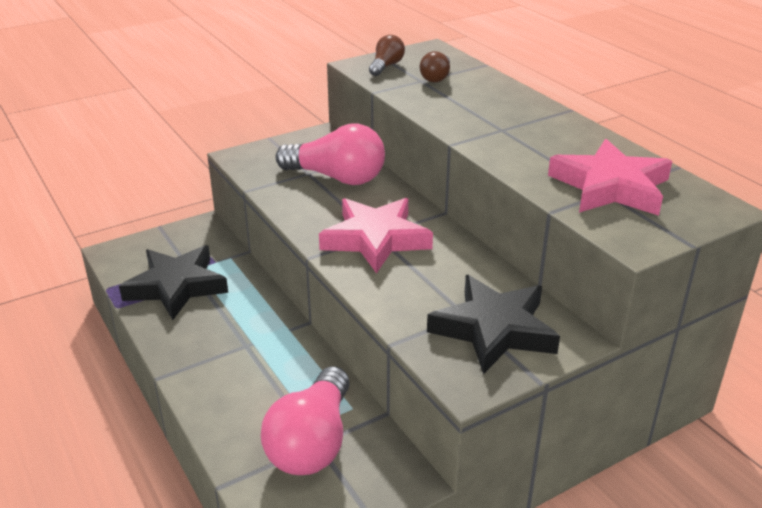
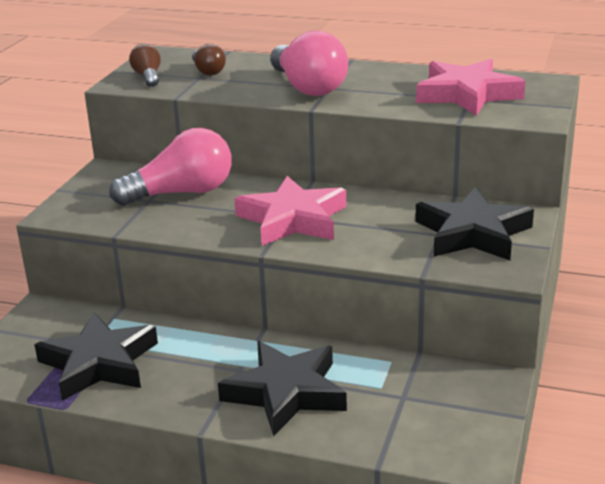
camera: 40 degrees left, 5 degrees down
pink light bulb [261,366,350,475] -> pink light bulb moved to [270,31,348,96]
none -> black star [218,341,347,437]

